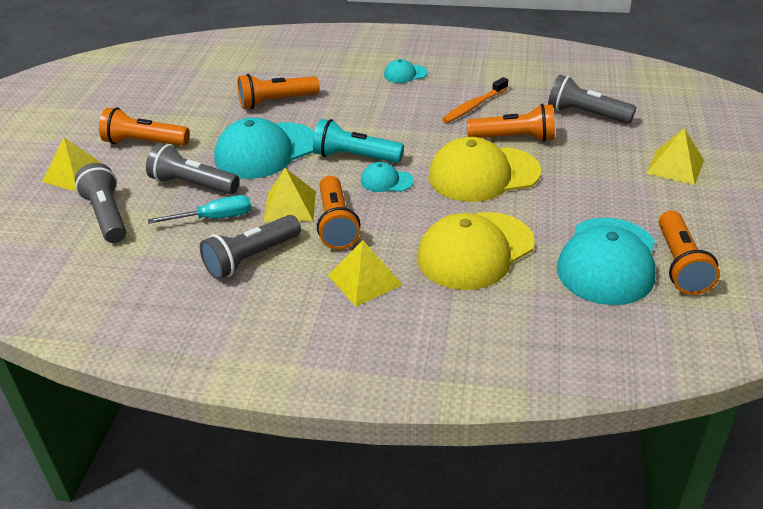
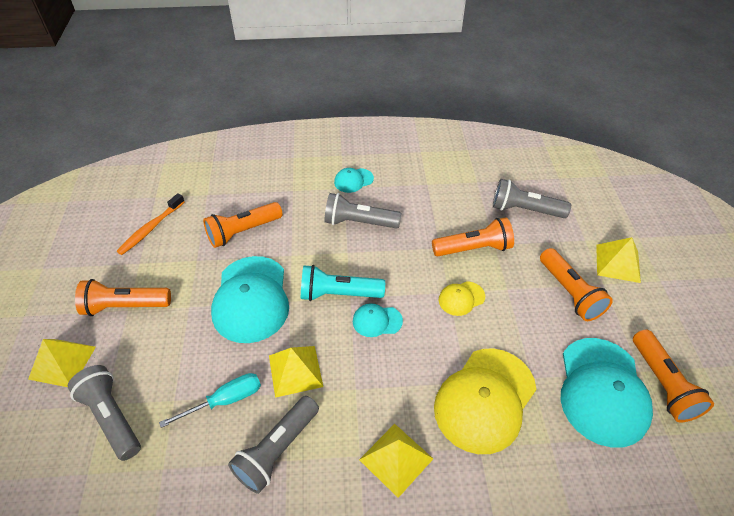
camera: 15 degrees left, 10 degrees up
grey flashlight [146,143,240,195] -> grey flashlight moved to [324,193,402,229]
turquoise cap [214,117,315,179] -> turquoise cap turned 45 degrees counterclockwise [211,256,289,343]
orange flashlight [317,176,360,250] -> orange flashlight moved to [540,248,613,321]
yellow cap [428,137,541,202] -> yellow cap [439,281,485,316], size x0.47
orange toothbrush [442,77,508,123] -> orange toothbrush moved to [117,193,185,255]

